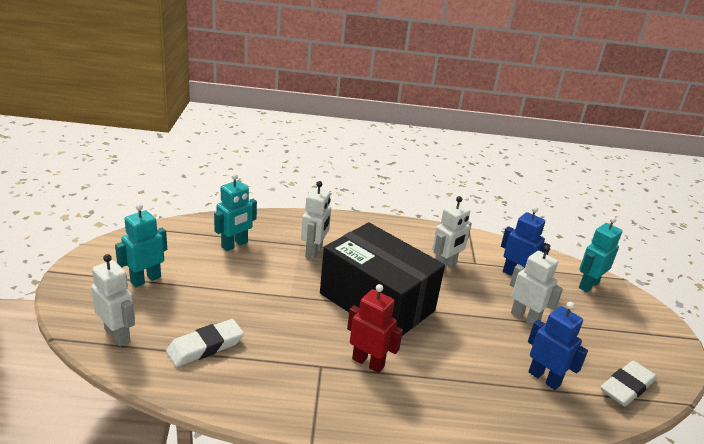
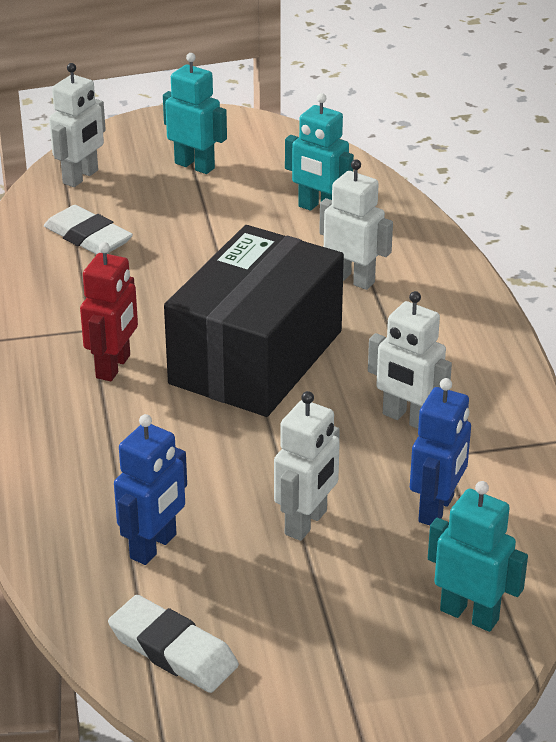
camera: 80 degrees right, 5 degrees up
white robot [301,181,331,259] -> white robot turned 150 degrees counterclockwise [319,160,393,290]

